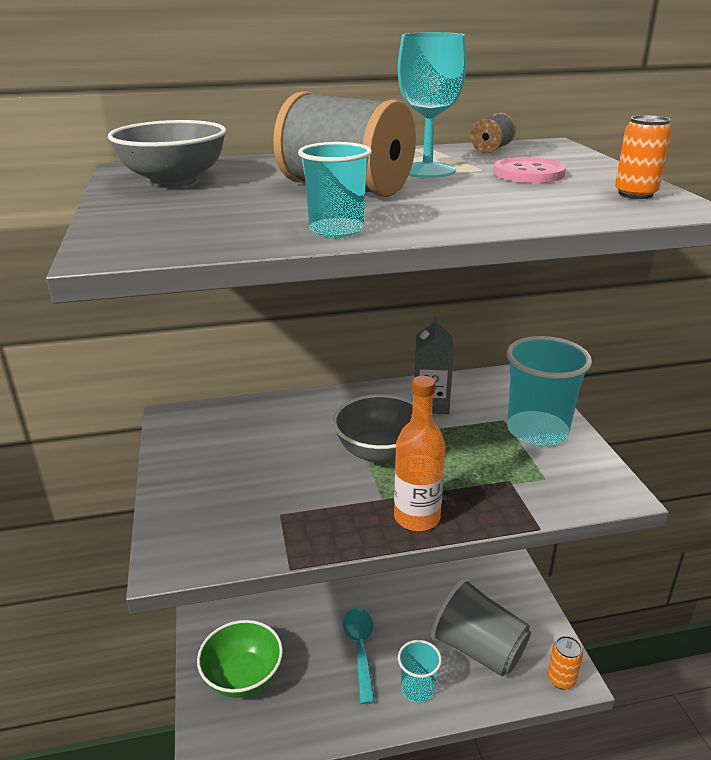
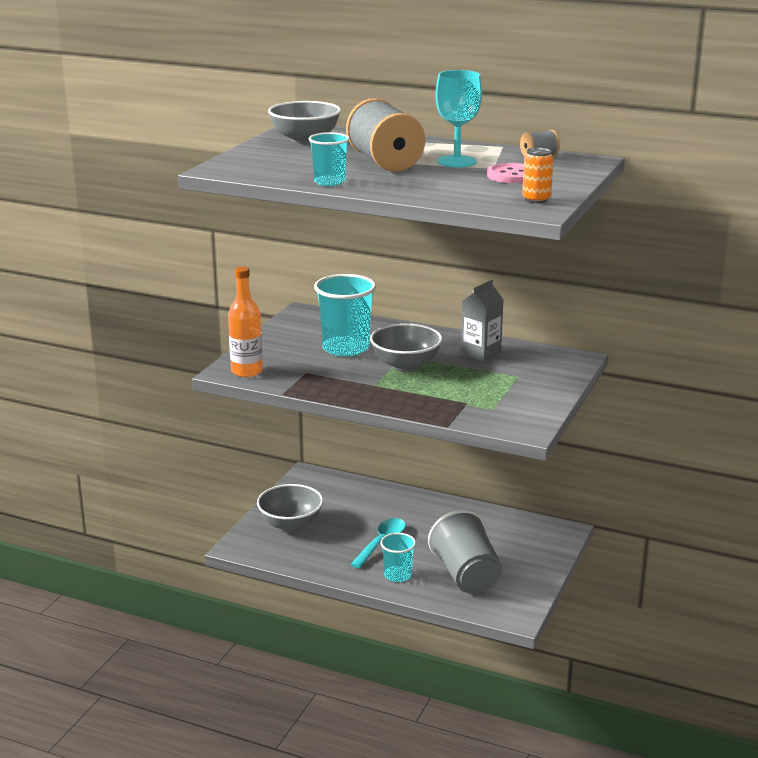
camera: 35 degrees right, 5 degrees down
green bowl [197,620,283,698] -> grey bowl [257,484,323,532]
orange bottle [394,376,445,531] -> orange bottle moved to [228,267,263,377]
turquoise cup [507,336,592,446] -> turquoise cup moved to [314,274,376,357]
orange can [547,636,583,689] -> none

